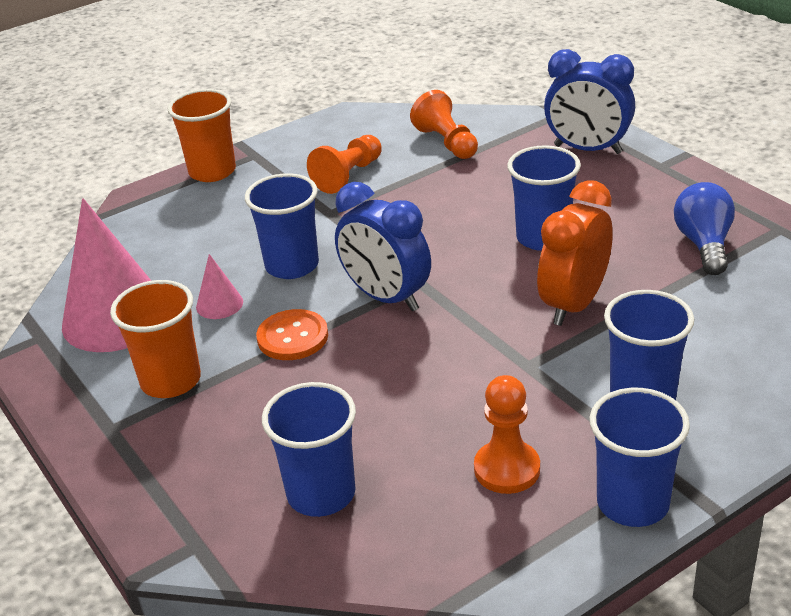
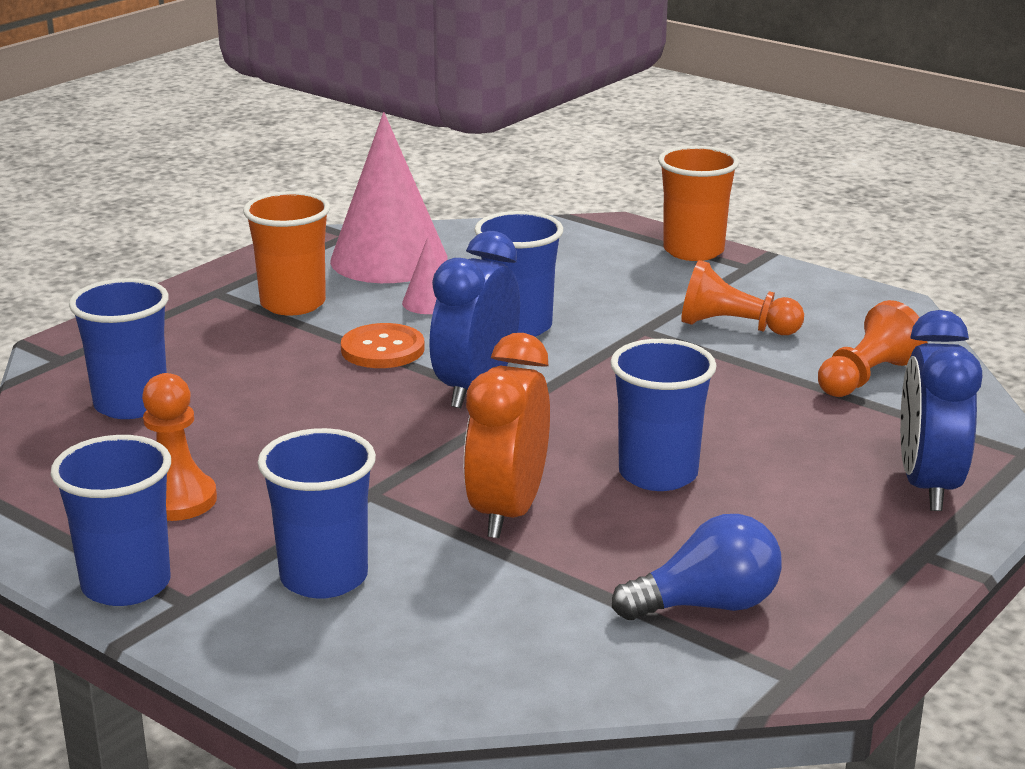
camera: 70 degrees right, 10 degrees down
orange clock [537,180,613,326] -> orange clock turned 90 degrees counterclockwise [464,333,550,538]

